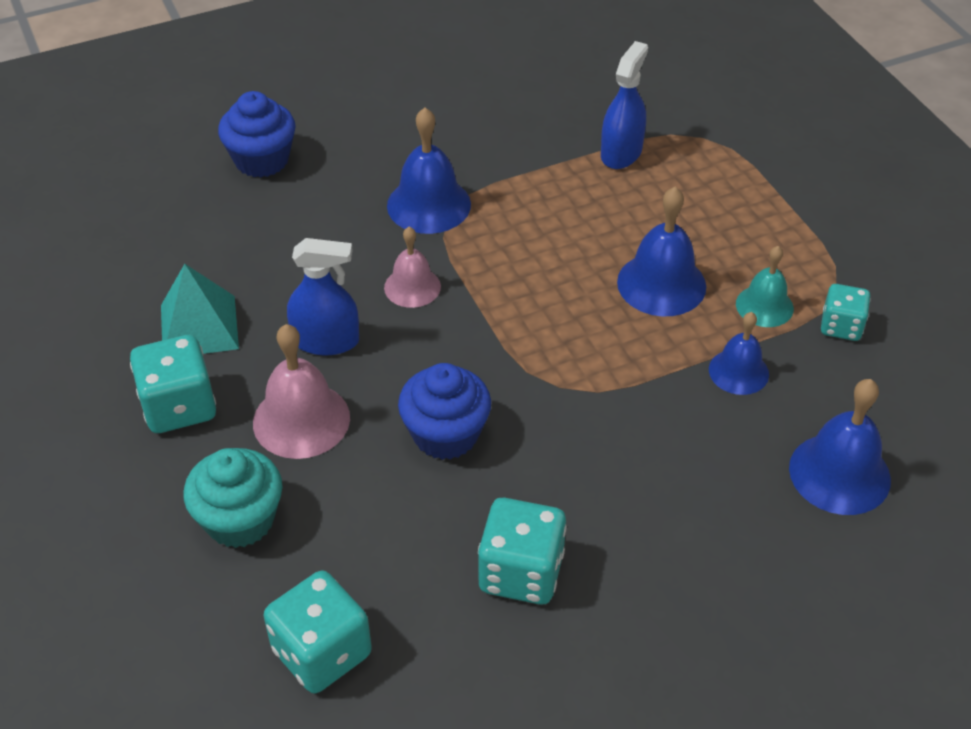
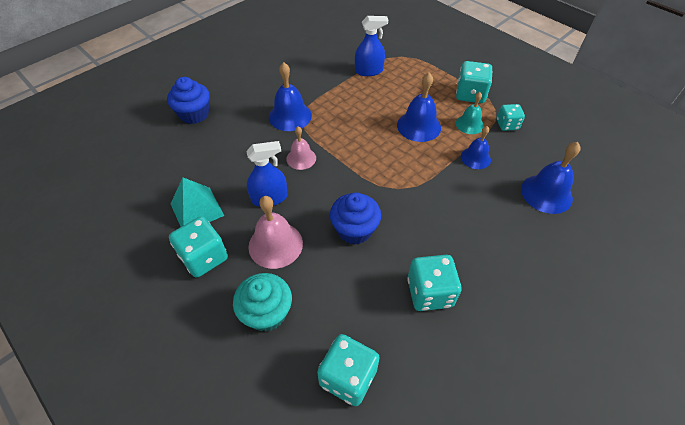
camera: 20 degrees left, 5 degrees up
blue spray bottle [601,41,648,169] -> blue spray bottle turned 75 degrees clockwise [355,16,388,76]
none -> turquoise dice [456,61,493,103]

